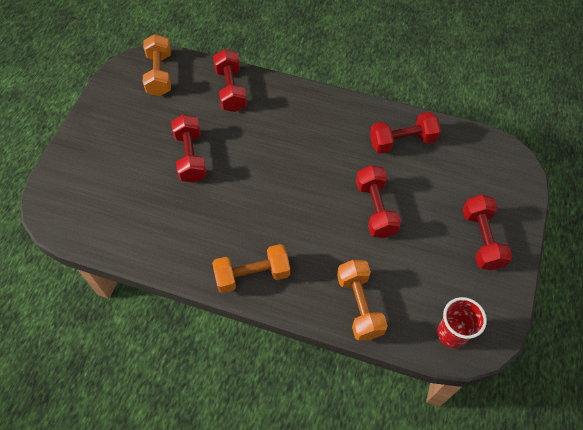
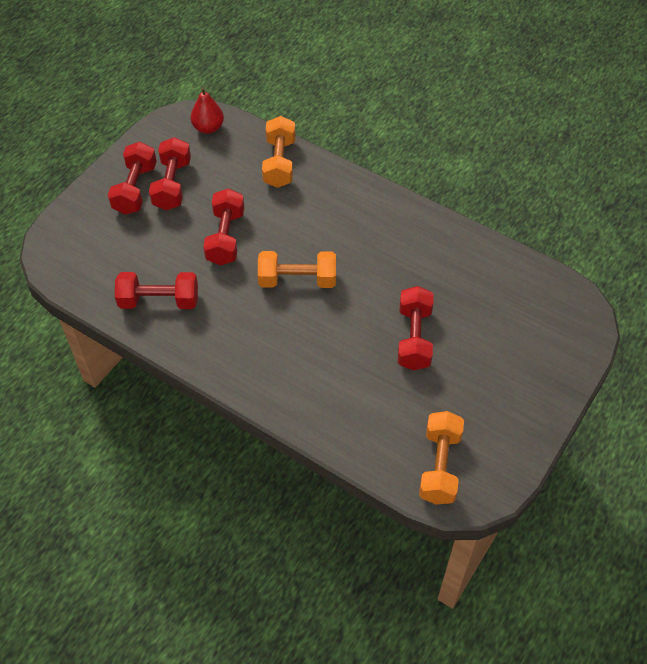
camera: 165 degrees left, 5 degrees down
orange dumbbell [212,244,290,293] -> orange dumbbell moved to [258,251,336,288]
red dumbbell [213,49,247,112] -> red dumbbell moved to [149,137,191,211]
red cup [437,297,487,348] -> red pear [191,87,224,134]

